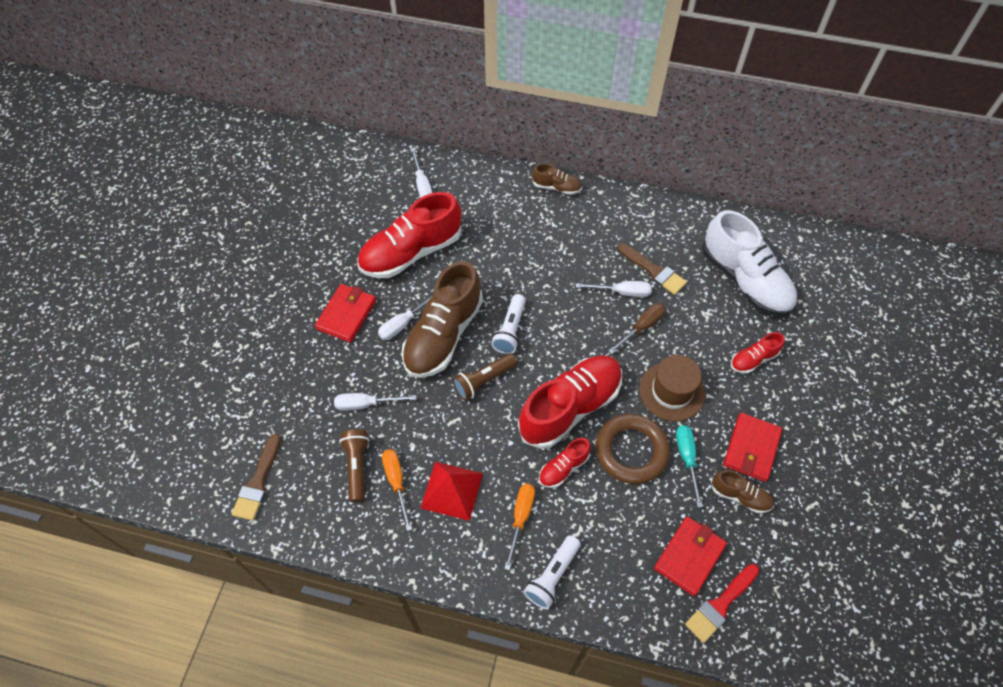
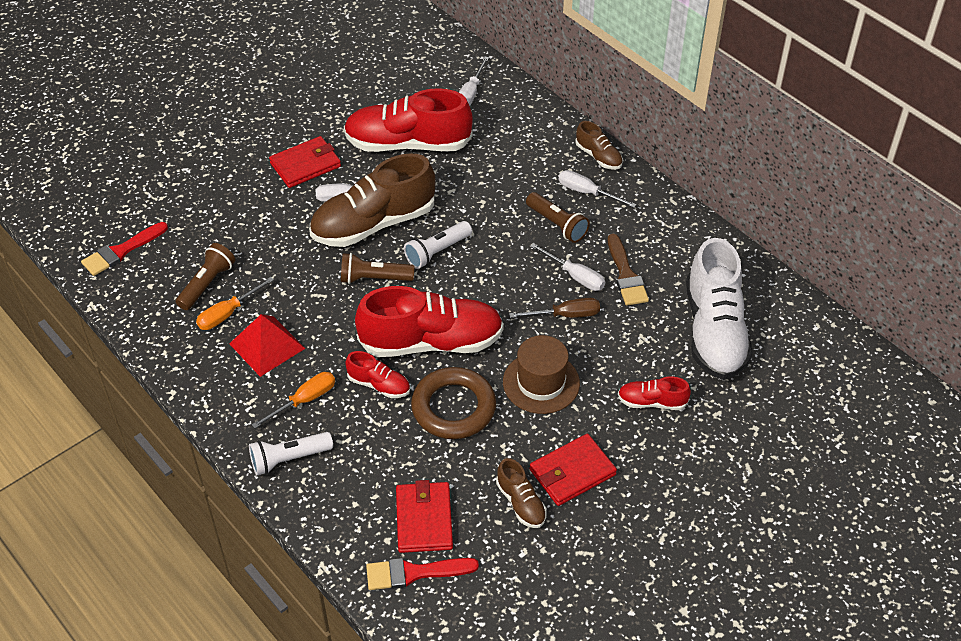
camera: 35 degrees right, 10 degrees down
brown brush [232,434,281,521] -> red brush [81,222,168,276]
white screwdriver [334,393,417,411] -> white screwdriver moved to [559,170,637,208]
orange screwdriver [382,449,412,531] -> orange screwdriver turned 150 degrees counterclockwise [196,277,274,330]
red shoe [539,438,591,488] -> red shoe turned 150 degrees counterclockwise [345,351,410,398]
red wallet [654,516,727,596] -> red wallet turned 75 degrees counterclockwise [396,480,453,553]
turquoise screwdriver [676,425,703,508] -> none
none -> brown flashlight [526,192,590,243]

